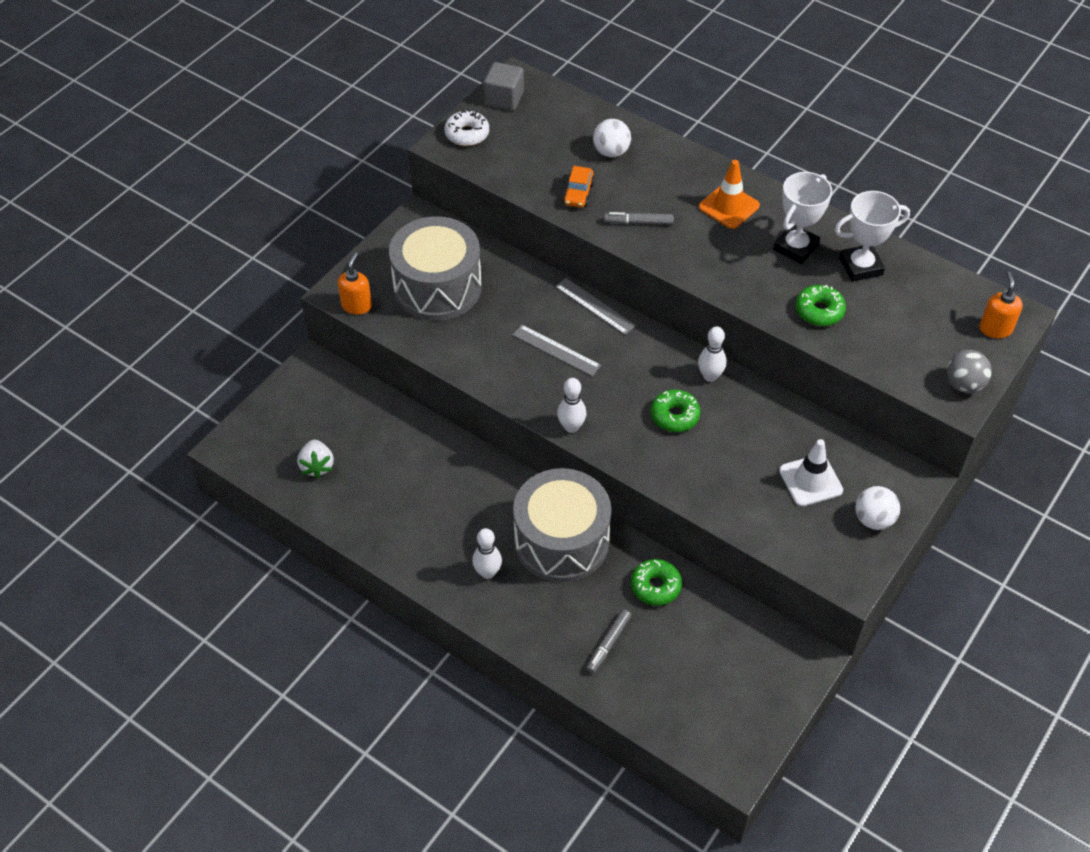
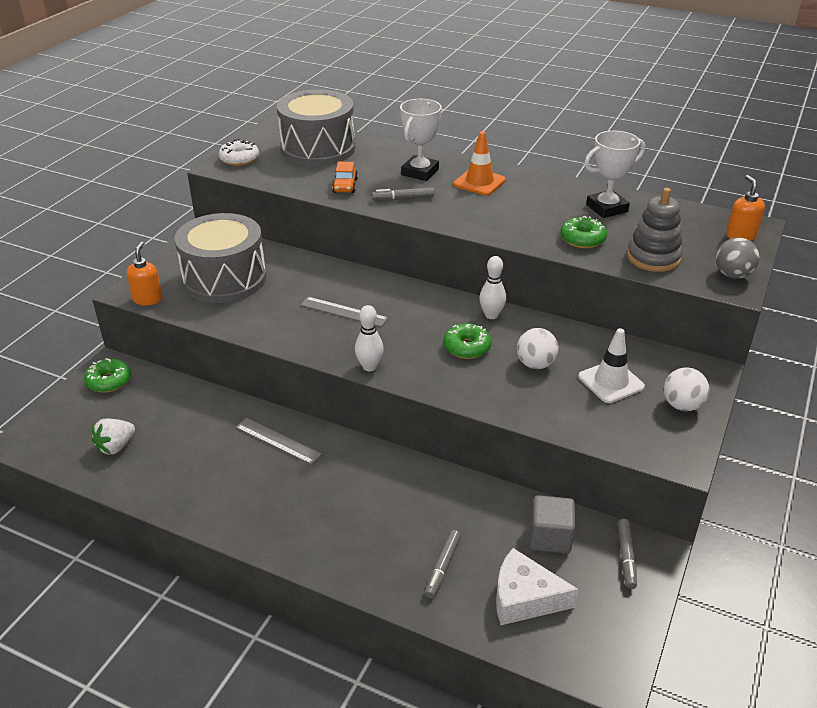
camera: 10 degrees left, 15 degrees down
white strawberry [297,440,334,479] -> white strawberry turned 60 degrees clockwise [92,419,135,455]
white bowling pin [472,528,502,579] -> none
grey cube [484,62,524,111] -> grey cube moved to [530,495,575,553]
grey drum [513,468,611,582] -> grey drum moved to [277,90,355,166]
grey ruler [555,278,636,335] -> grey ruler moved to [236,418,322,465]
white ball [593,119,631,157] -> white ball moved to [517,328,558,369]
green donut [631,559,682,606] -> green donut moved to [84,358,131,393]
white trophy [773,172,832,264] -> white trophy moved to [400,99,442,181]
none -> white cheese [496,548,579,625]
none -> grey marker [618,519,637,589]
none -> grey stacking toy [627,188,683,272]

